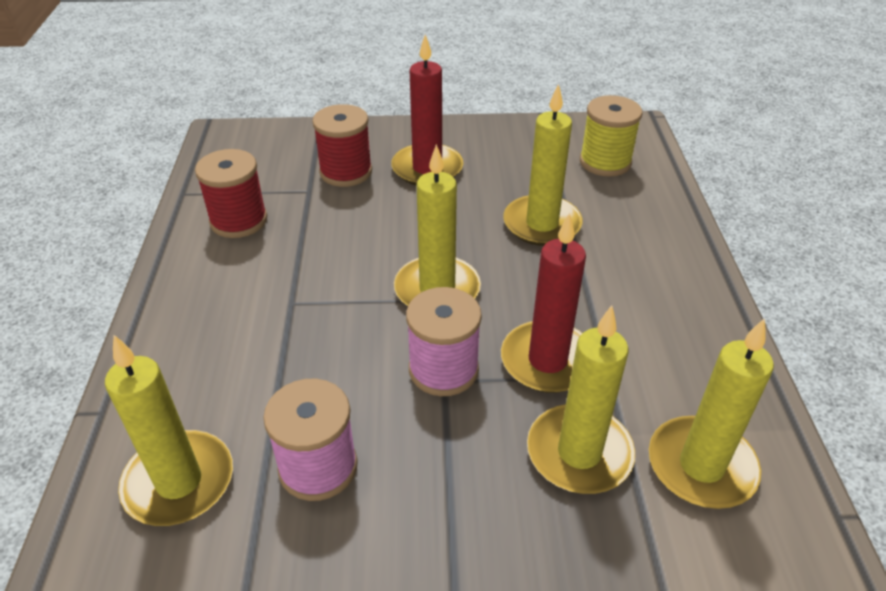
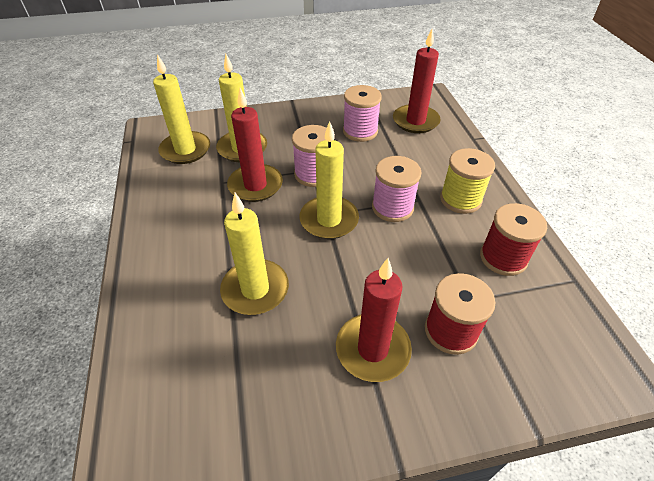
camera: 170 degrees right, 5 degrees up
yellow candle [105,335,233,526] -> red candle [393,29,441,133]
yellow spool [580,95,642,177] -> yellow spool moved to [440,148,495,214]
none -> pink spool [372,156,421,222]

